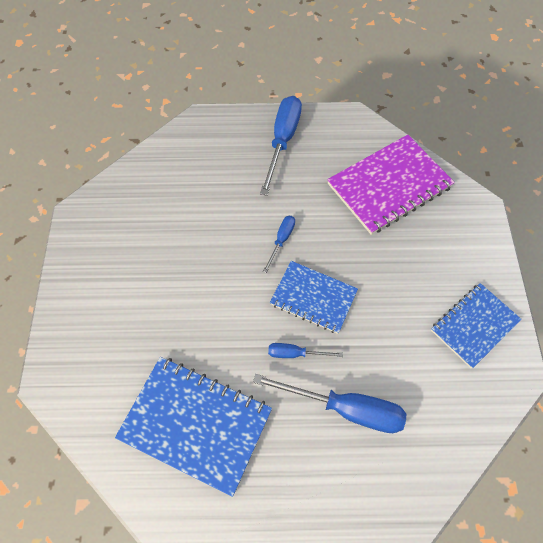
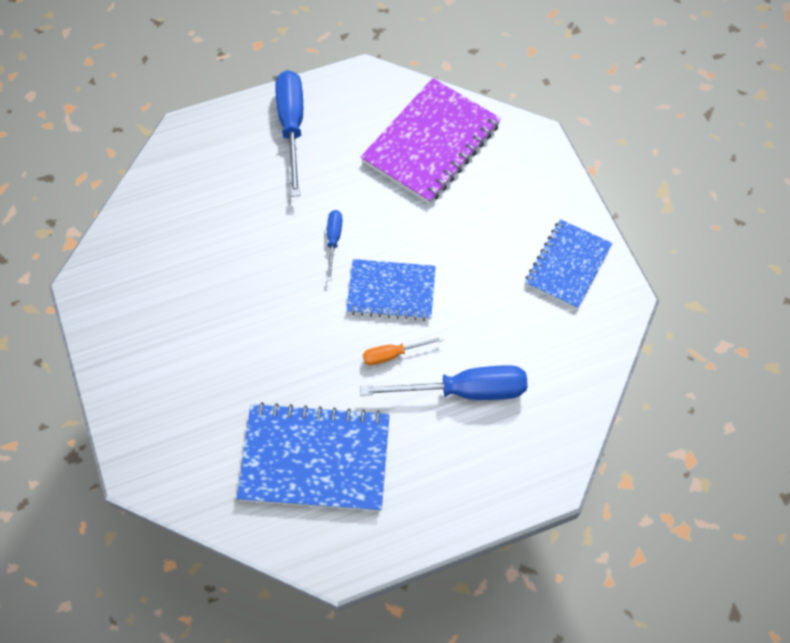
camera: 20 degrees left, 0 degrees up
blue screwdriver [268,343,343,358] -> orange screwdriver [363,336,444,365]

